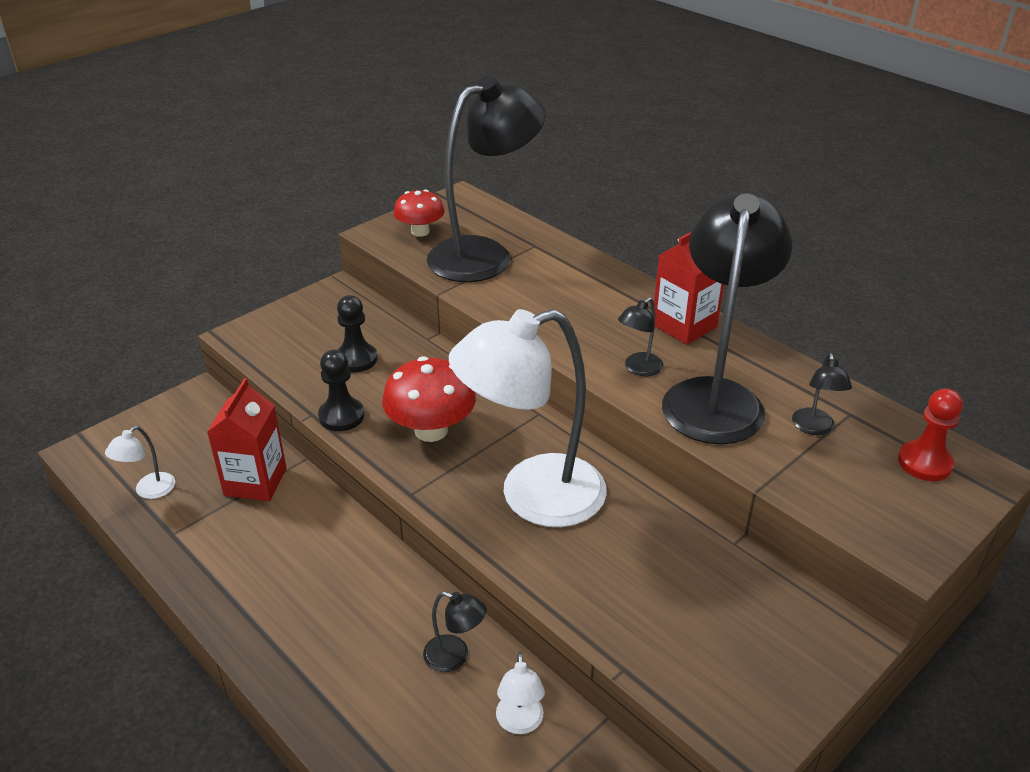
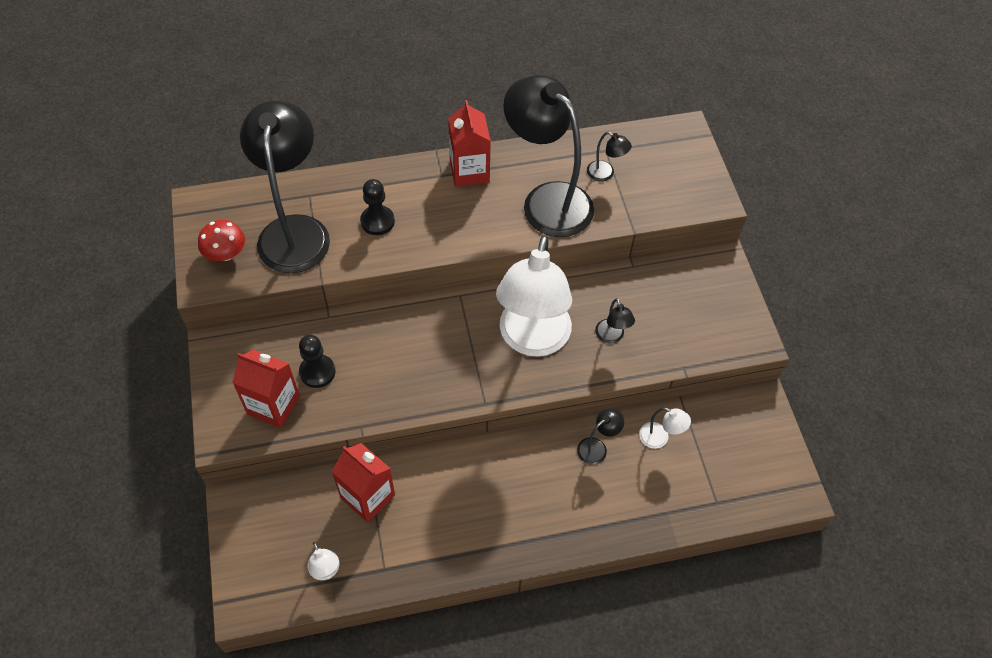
camera: 60 degrees left, 20 degrees up
black pawn [318,350,364,431] -> black pawn moved to [360,179,395,235]
red mushroom [382,356,476,442] -> none
black lamp [618,297,664,376] -> black lamp moved to [595,298,635,344]
red pawn [898,389,963,481] -> none
none -> red carton [232,350,300,428]

